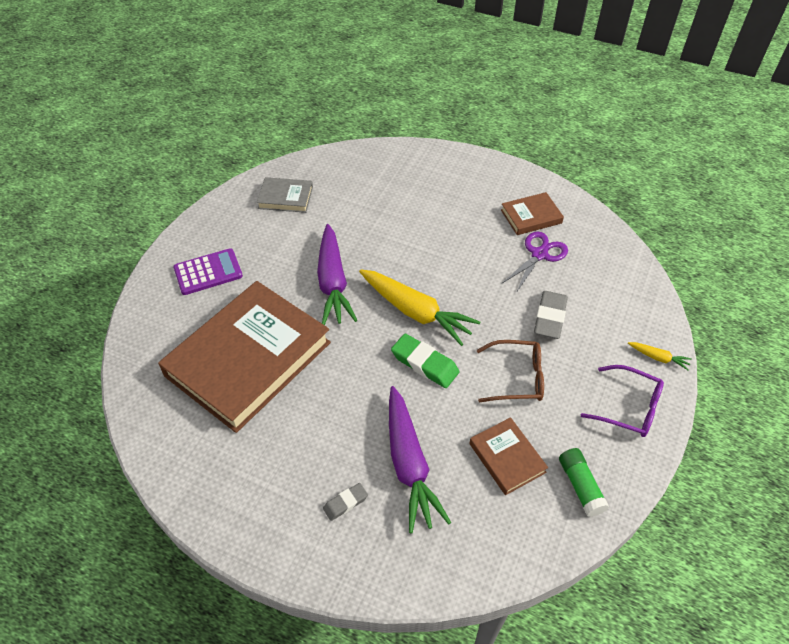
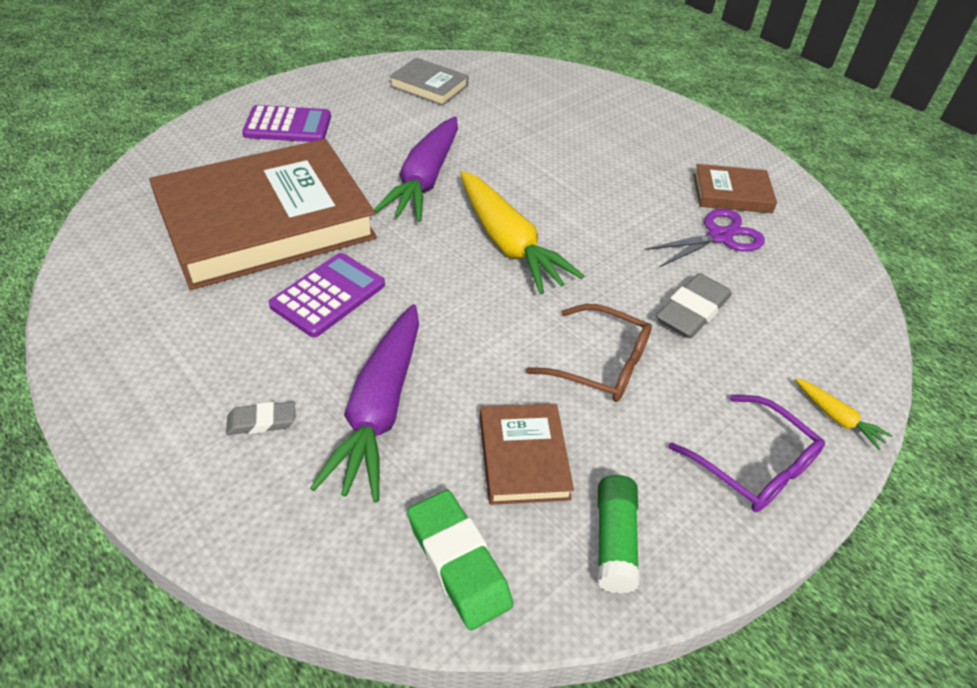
camera: 20 degrees right, 5 degrees down
green eraser [391,334,459,388] -> green eraser moved to [407,490,513,630]
none -> purple calculator [269,253,385,337]

